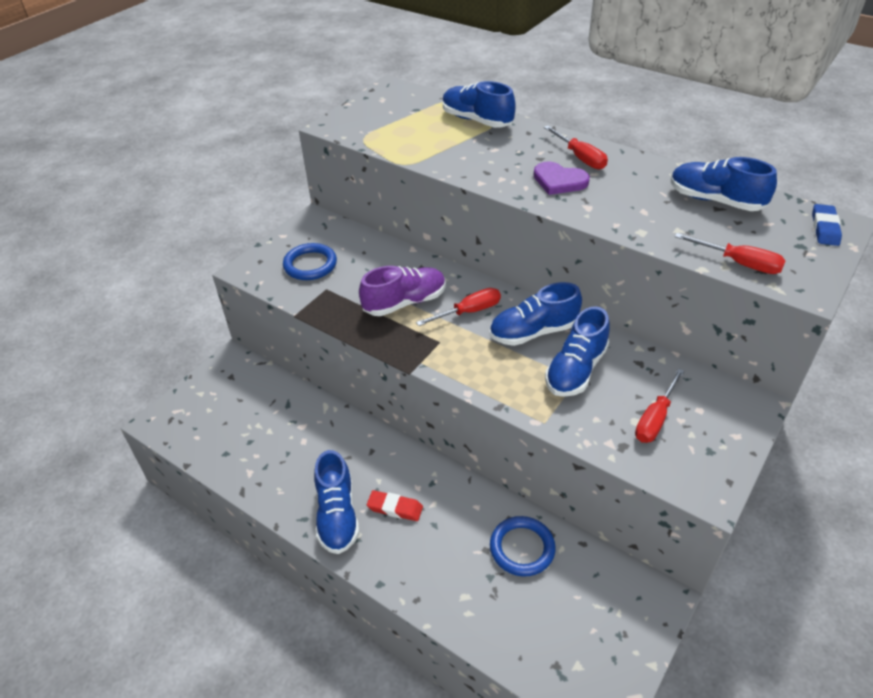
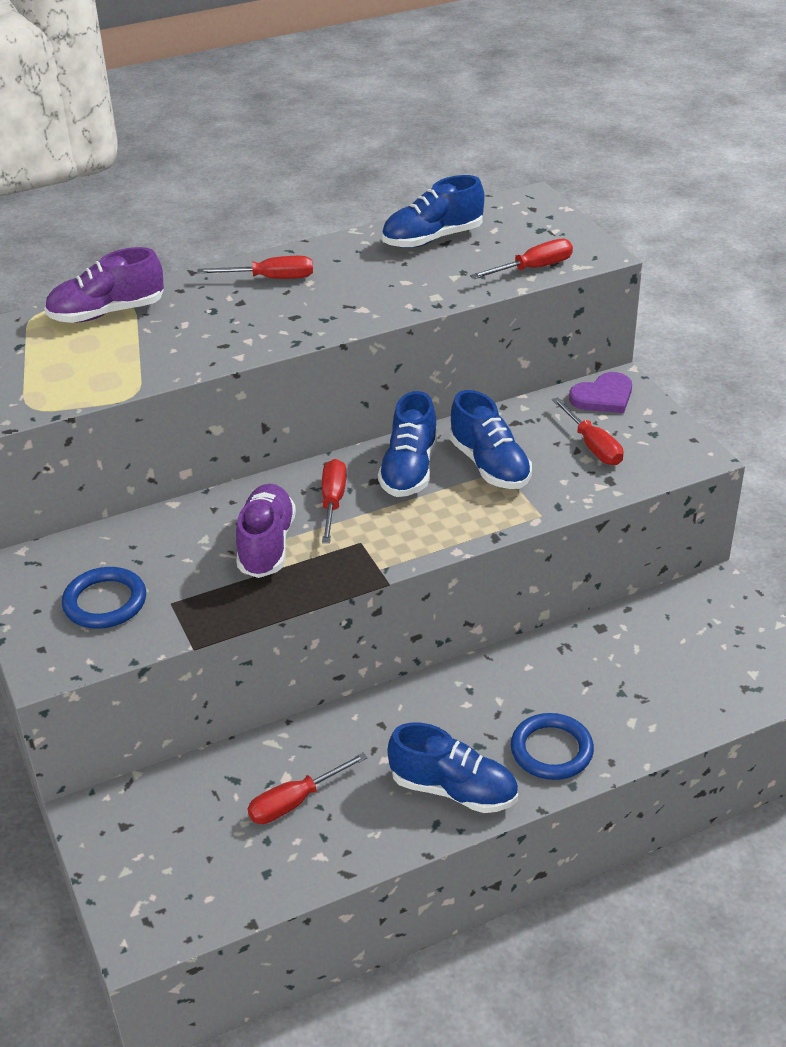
camera: 60 degrees left, 5 degrees down
red eraser [367,490,423,521] -> none
blue shoe [443,81,516,128] -> purple shoe [44,247,164,323]
blue ring [490,516,556,577] -> blue ring moved to [511,713,594,780]
purple heart [534,161,590,195] -> purple heart moved to [569,372,632,413]
blue eraser [812,204,842,246] -> none
none -> red screwdriver [248,753,368,824]

